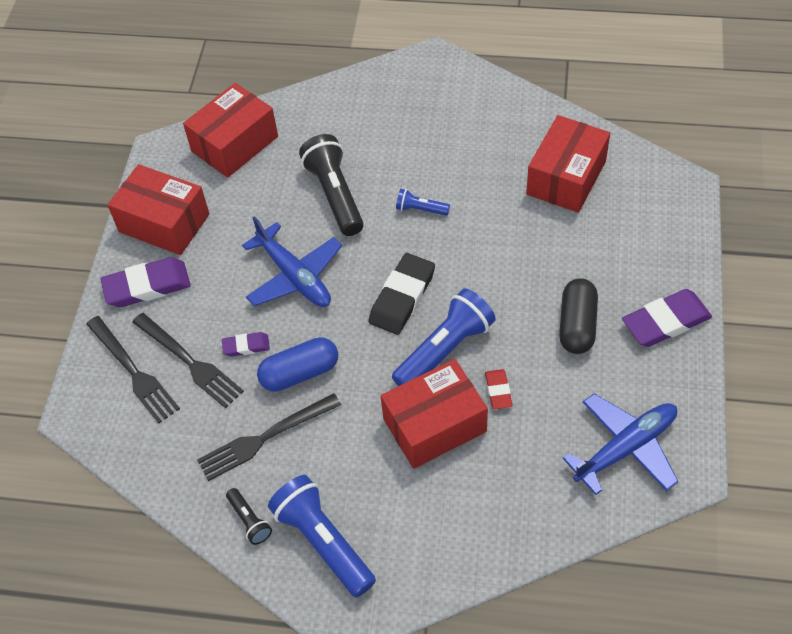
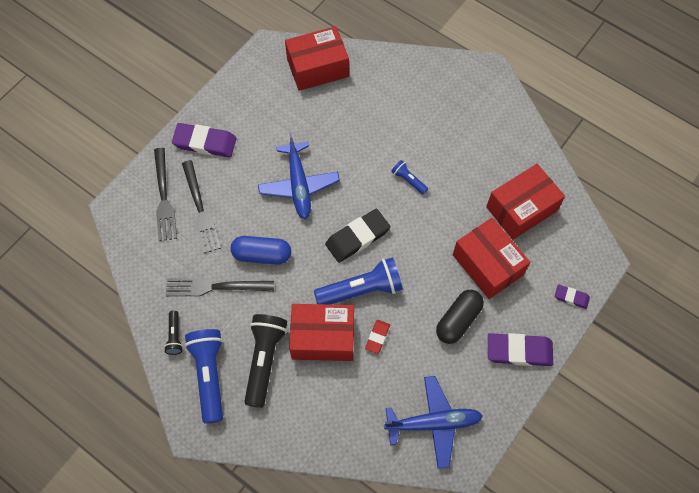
camera: 25 degrees right, 10 degrees up
red box [108,164,209,255] -> red box moved to [453,218,530,299]
purple eraser [222,332,270,357] -> purple eraser moved to [555,284,590,309]
black flashlight [299,134,364,236] -> black flashlight moved to [244,314,287,408]

